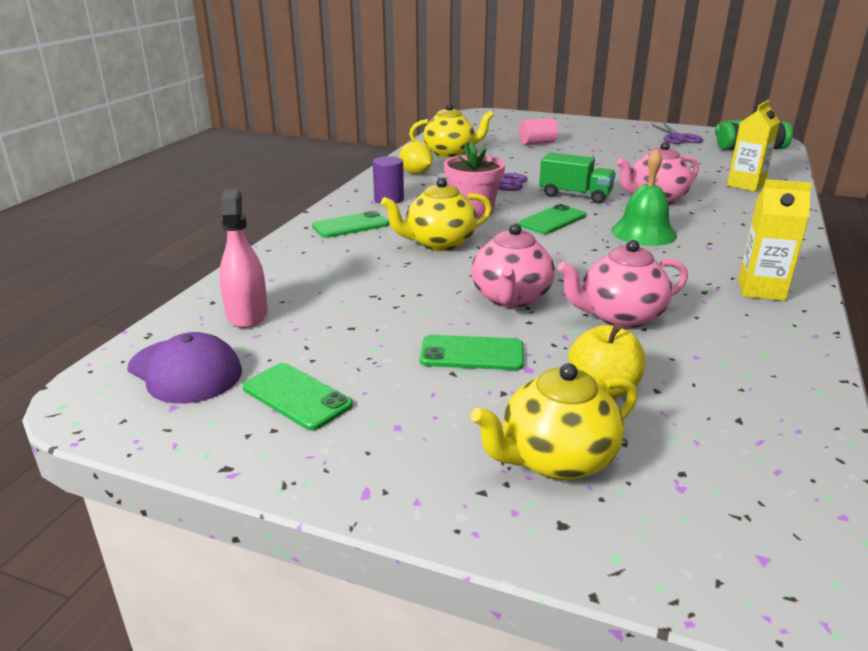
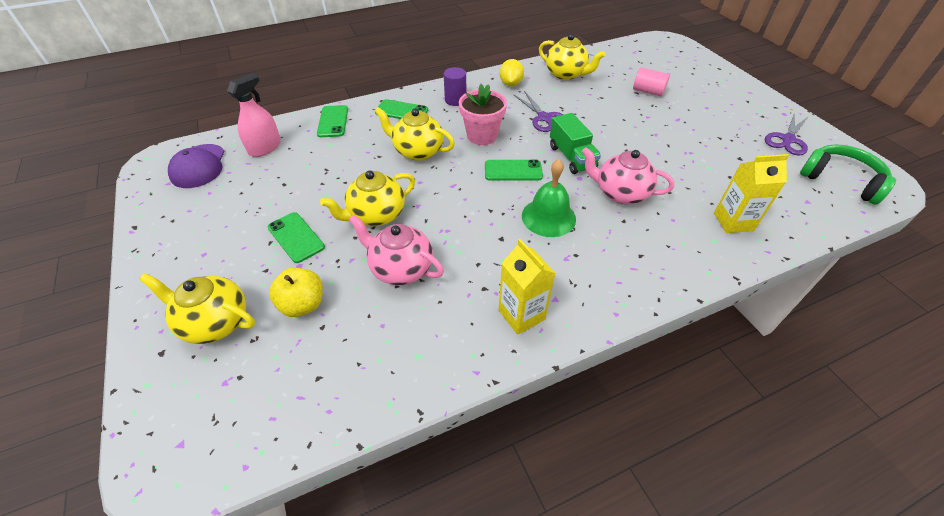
camera: 45 degrees right, 20 degrees up
green phone [243,363,353,430] -> green phone moved to [317,105,348,137]
pink teapot [471,223,555,308] -> yellow teapot [320,170,415,226]

